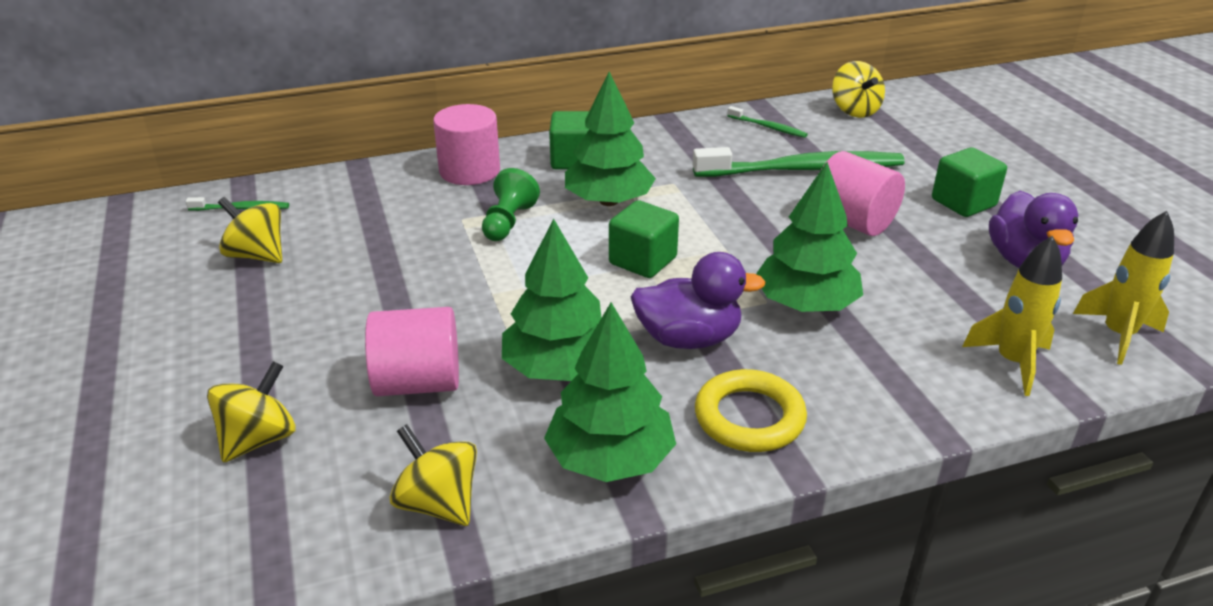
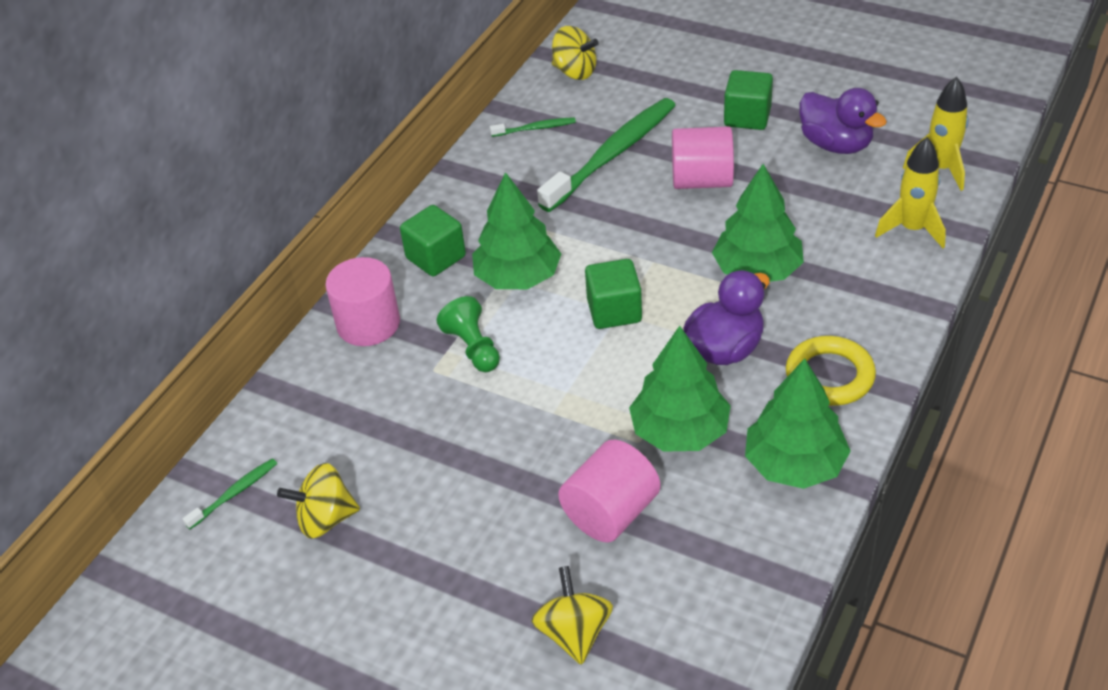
camera: 40 degrees left, 10 degrees up
yellow spinning top [390,424,477,526] -> none

